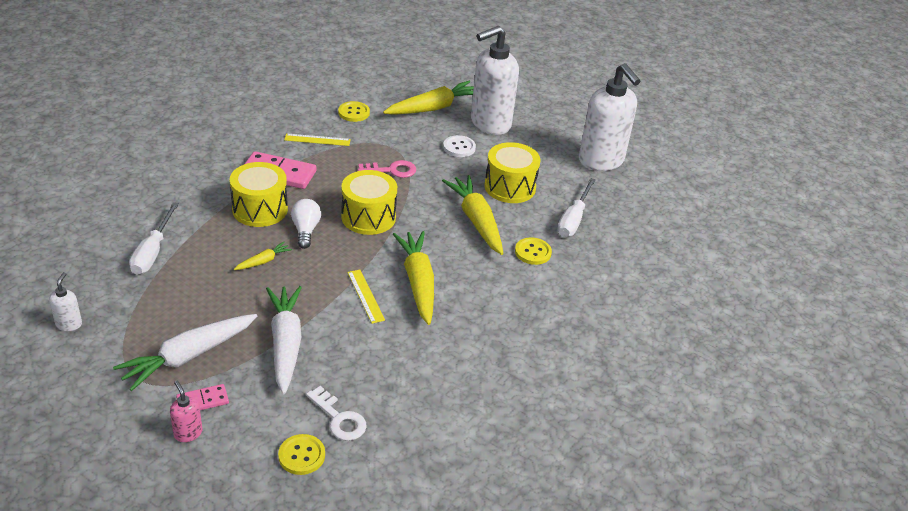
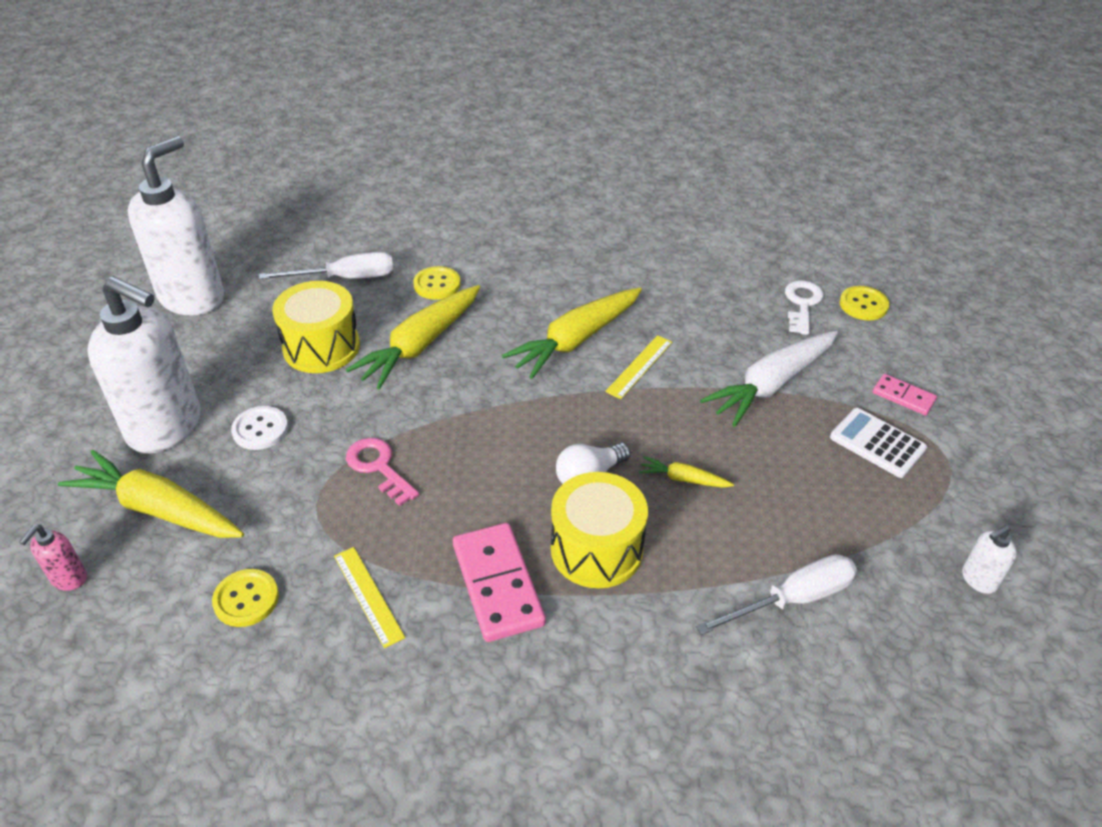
camera: 120 degrees left, 5 degrees up
white carrot [113,314,257,391] -> white calculator [830,408,927,478]
pink soap dispenser [170,381,202,442] -> pink soap dispenser moved to [19,525,87,591]
yellow drum [341,170,397,235] -> none

